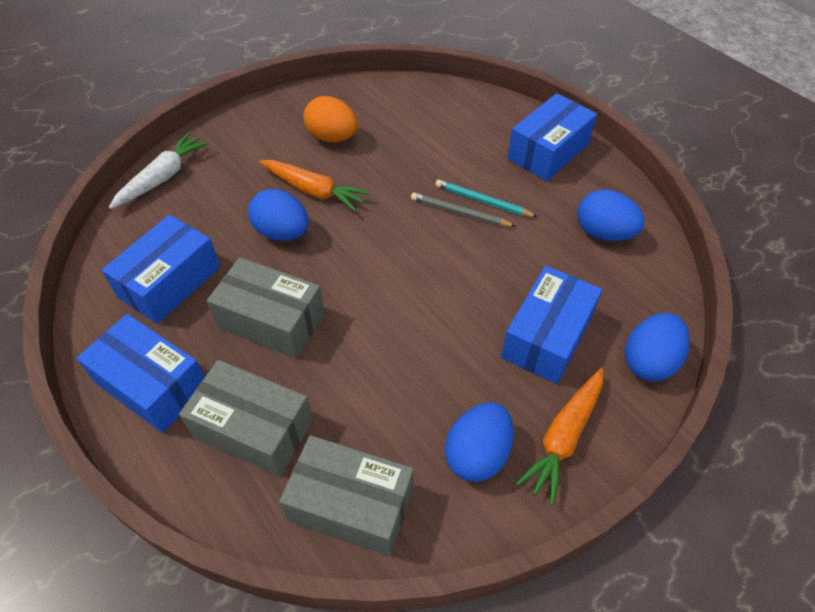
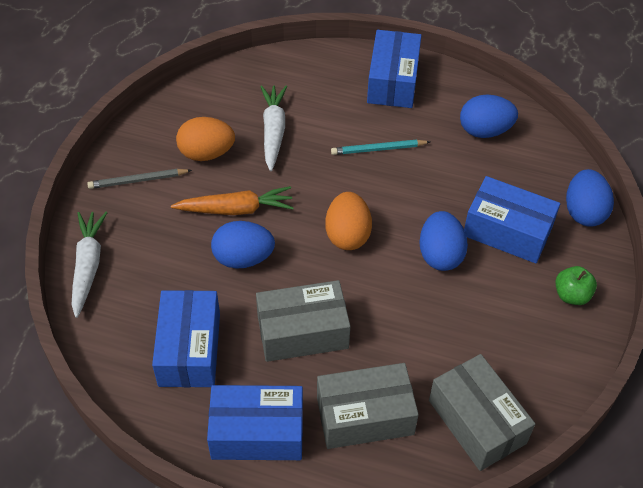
camera: 35 degrees left, 0 degrees up
grey box [279,435,414,556] -> grey box turned 75 degrees clockwise [429,354,535,471]
grey pencil [411,193,516,227] -> grey pencil moved to [87,169,192,189]
blue egg [445,402,514,482] -> blue egg moved to [419,211,468,271]
blue box [501,266,602,384] -> blue box turned 60 degrees counterclockwise [464,176,560,263]
orange carrot [516,368,603,505] -> green apple [555,266,597,305]
none -> white carrot [260,86,287,171]
none -> orange egg [325,192,372,250]

